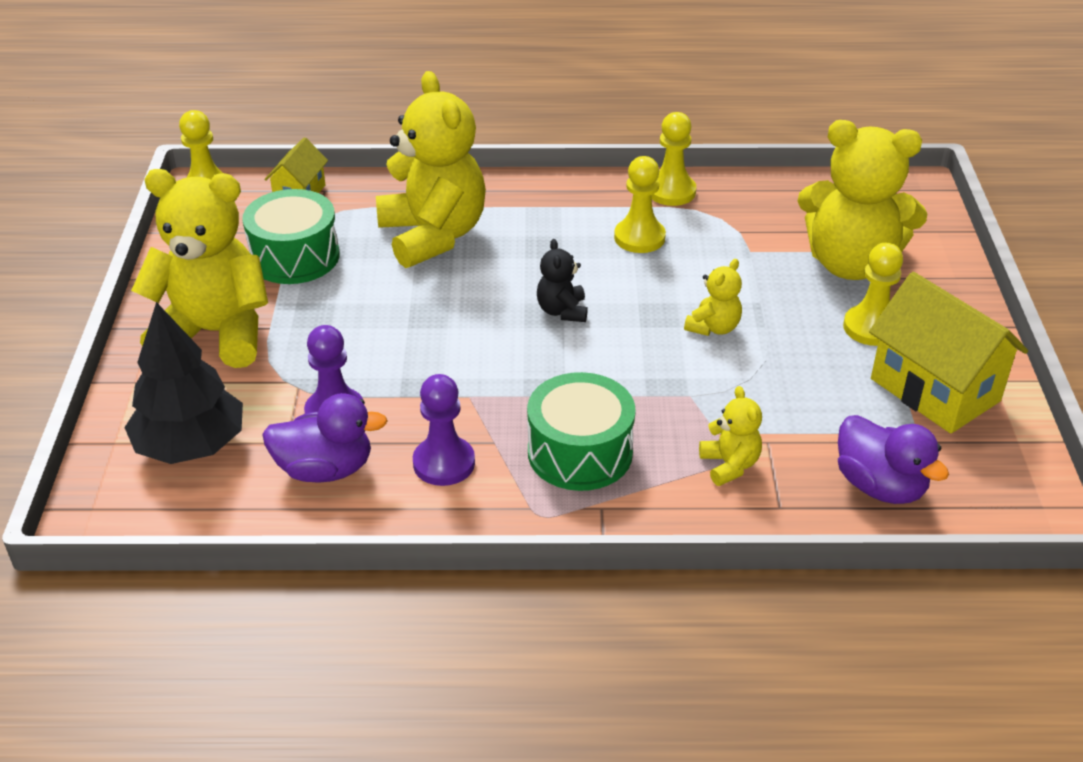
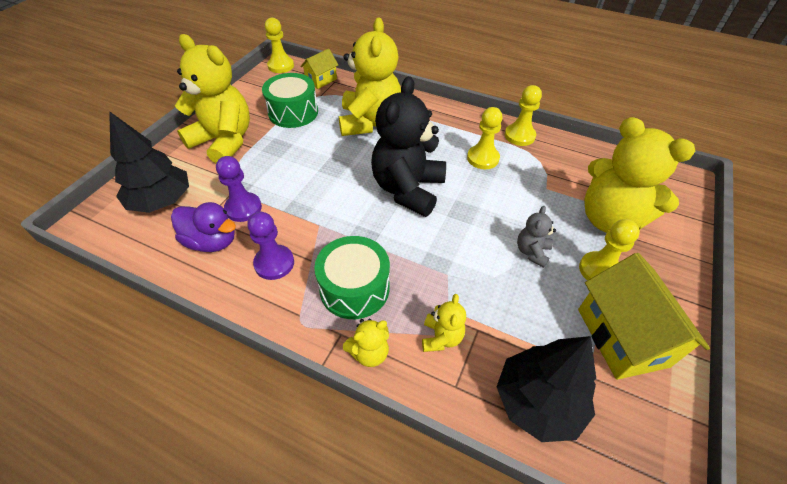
camera: 25 degrees right, 10 degrees up
black teddy bear [537,239,588,322] -> black teddy bear [371,76,446,217], size x2.25
yellow teddy bear [684,259,742,336] -> yellow teddy bear moved to [343,319,389,367]
purple duck [838,415,949,504] -> black tree [497,336,596,442]
none -> grey teddy bear [517,206,556,268]

